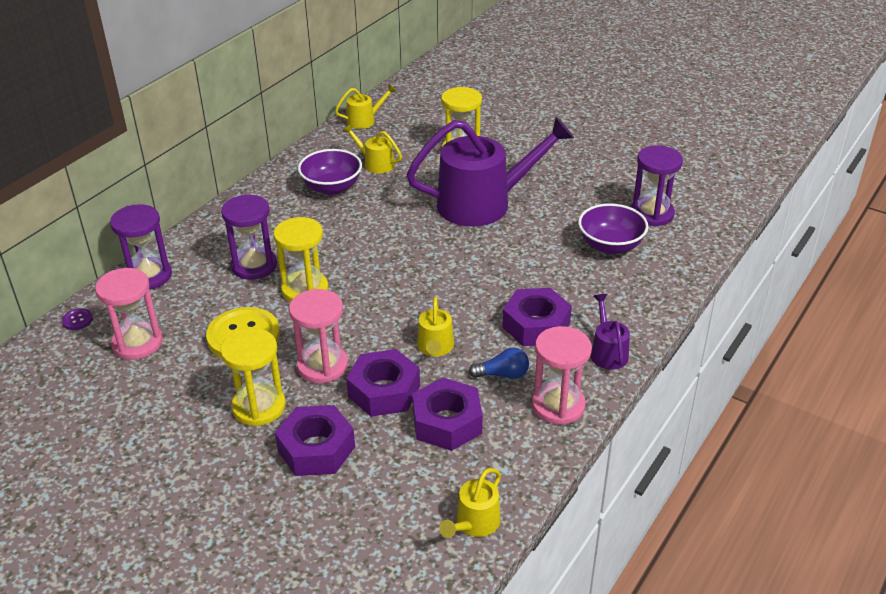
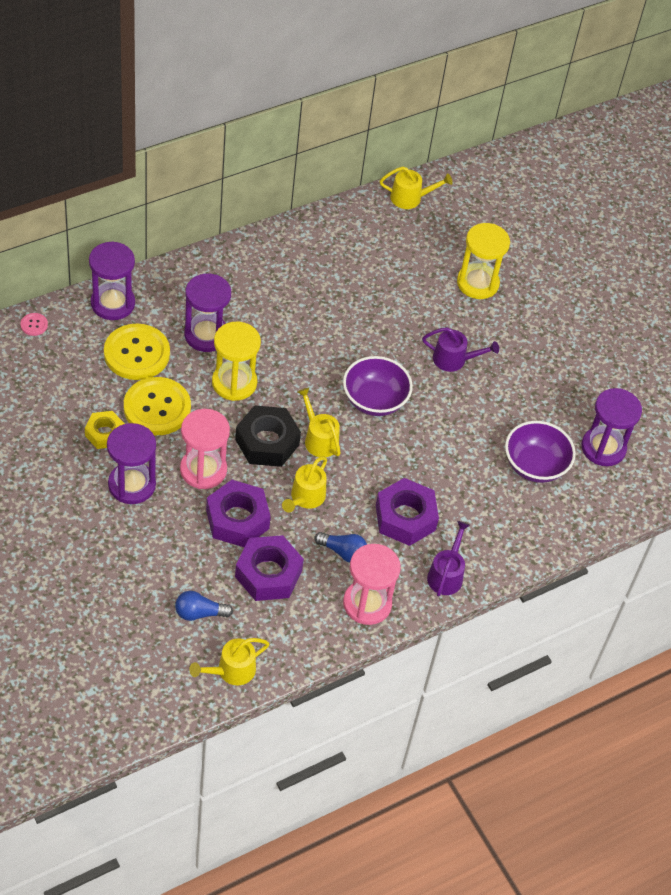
camera: 20 degrees right, 15 degrees up
purple button [62,308,93,330] -> pink button [21,313,48,336]
pink hourglass [95,268,163,360] -> none
yellow hourglass [220,328,286,426] -> purple hourglass [107,423,156,504]
purple nut [275,405,355,476] -> none
purple bowl [298,149,362,195] -> purple bowl moved to [343,356,413,416]
yellow watering can [343,124,402,174] -> yellow watering can moved to [297,388,341,457]
purple watering can [406,117,574,227] -> purple watering can [422,327,499,372], size x0.44
none -> yellow nut [85,411,125,449]
none -> yellow button [104,324,170,380]
none -> blue light bulb [175,591,233,621]
none -> black nut [235,405,301,467]

